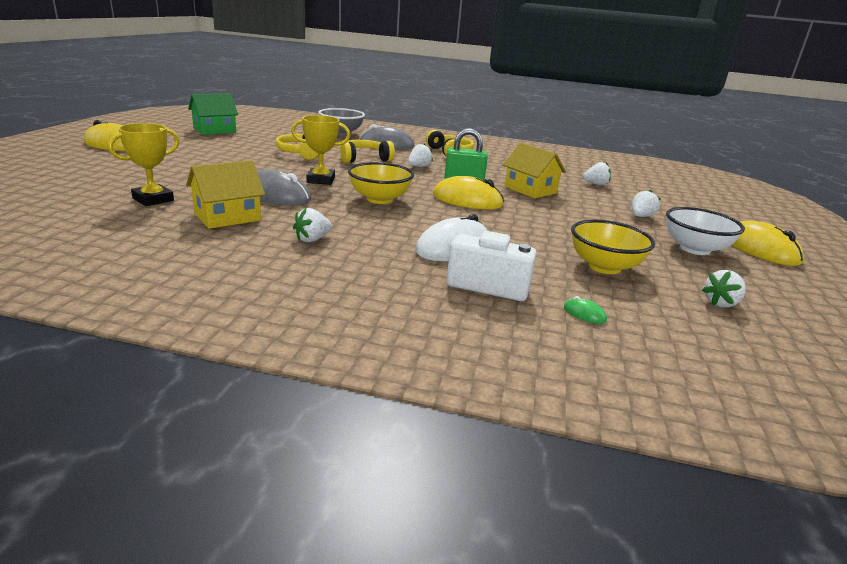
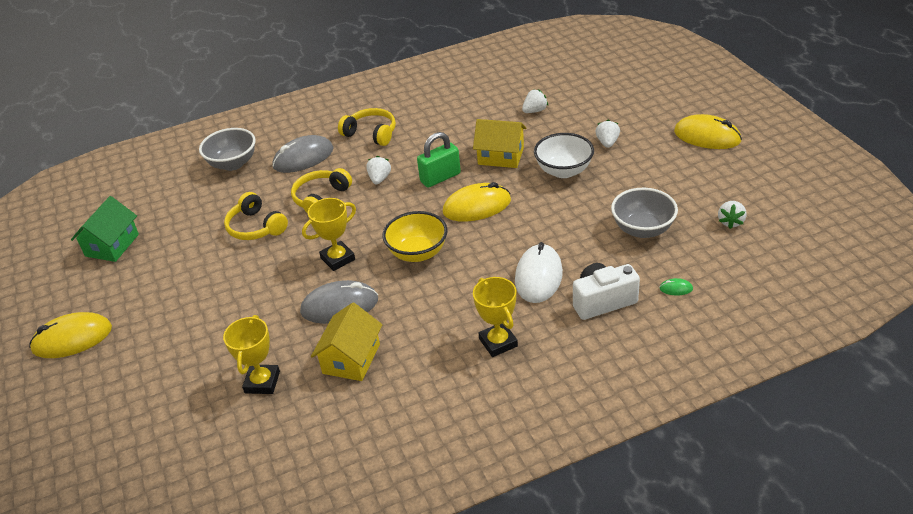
camera: 30 degrees left, 15 degrees up
white strawberry [293,208,332,242] -> none
yellow bowl [571,220,655,274] -> grey bowl [611,188,678,238]
white bowl [666,207,745,255] -> white bowl moved to [534,133,594,178]
none -> yellow trophy [473,277,518,357]

